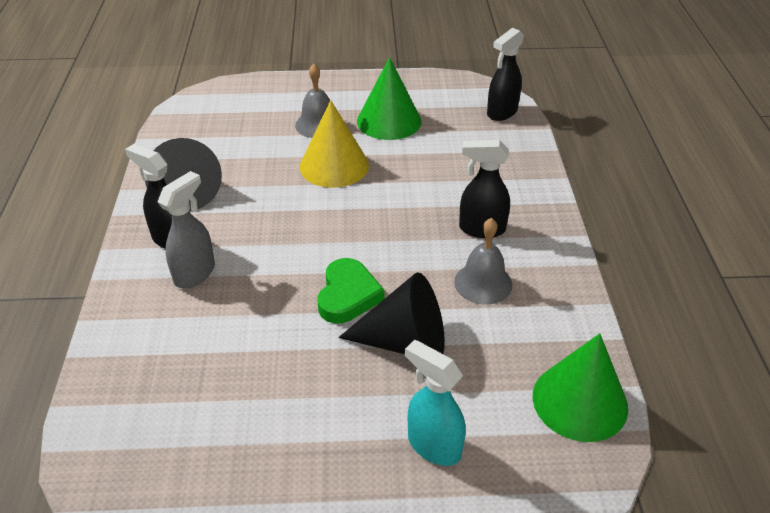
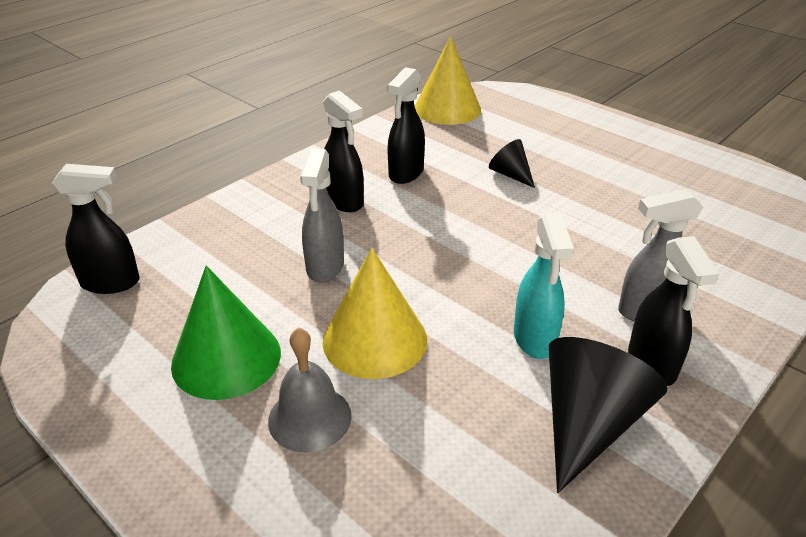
camera: 135 degrees left, 5 degrees down
green heart [318,258,384,324] -> none
black cone [338,272,445,354] -> black cone [489,139,535,188], size x0.53
turquoise spray bottle [405,340,466,466] -> turquoise spray bottle moved to [514,213,574,359]
grey bell [454,218,512,305] -> black spray bottle [387,67,425,184]
green cone [533,333,628,442] -> yellow cone [415,36,481,125]
none -> grey spray bottle [300,149,344,283]

